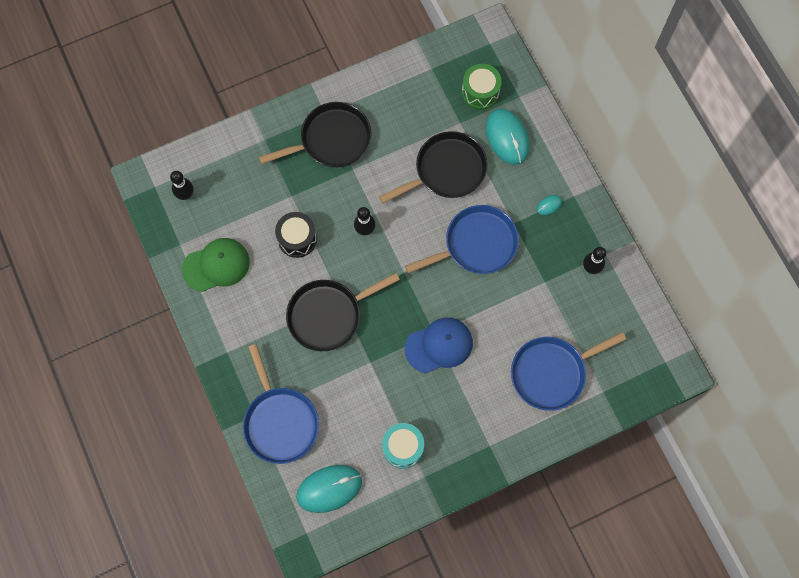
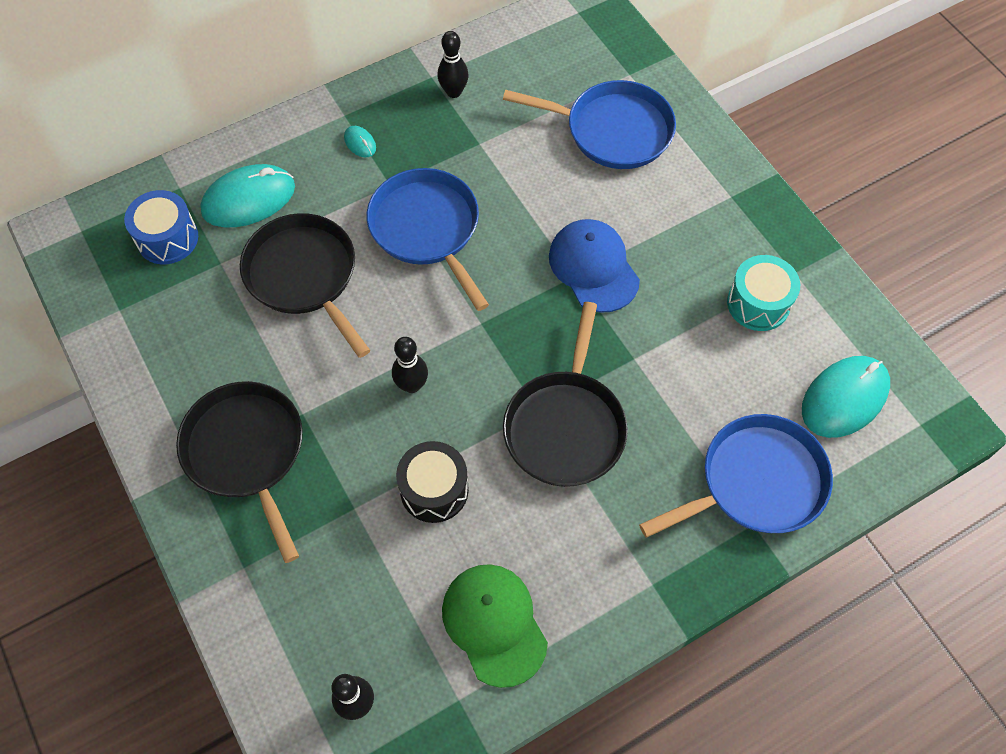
camera: 95 degrees left, 10 degrees down
black pan [286,273,400,351] -> black pan turned 45 degrees clockwise [503,302,628,487]
turquoise mouse [296,465,362,513] -> turquoise mouse turned 75 degrees clockwise [802,356,890,438]
green drum [462,64,502,109] -> blue drum [124,190,198,264]
blue pan [511,332,626,411] -> blue pan turned 45 degrees counterclockwise [503,80,676,169]

